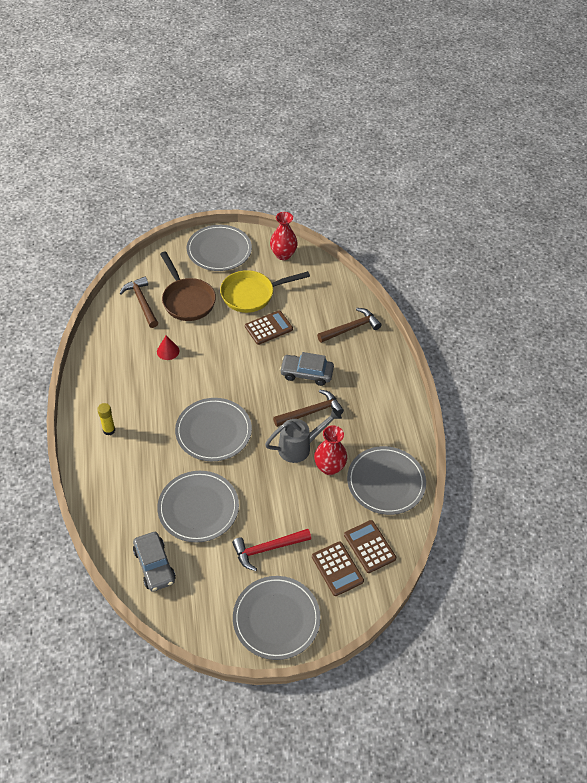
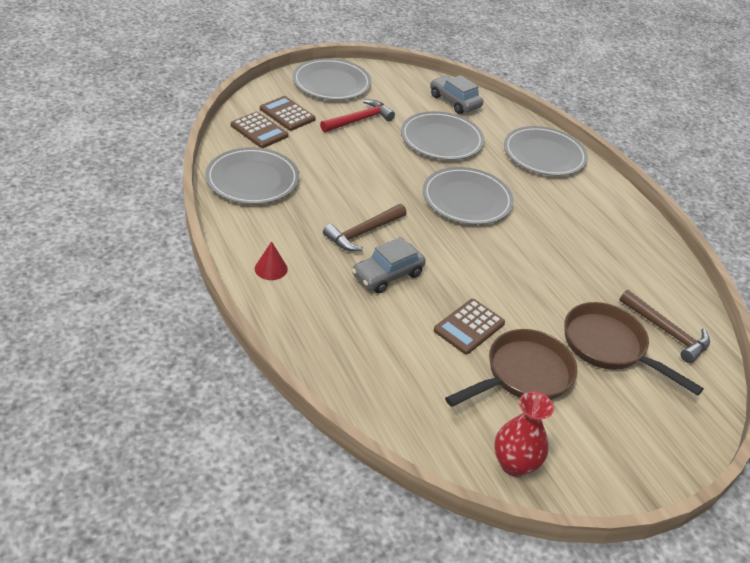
camera: 160 degrees right, 10 degrees down
yellow glue stick [97,403,115,436] -> none
red cone [157,335,179,360] -> red cone moved to [255,241,288,280]
grey plate [187,225,252,271] -> grey plate moved to [504,126,588,176]
yellow pan [220,270,310,313] -> brown pan [445,329,577,407]
grey watering can [265,408,342,463] -> none
grey car [280,352,334,386] -> grey car turned 150 degrees clockwise [352,237,426,293]
red vase [314,425,347,475] -> none
brown hammer [317,308,381,343] -> none

